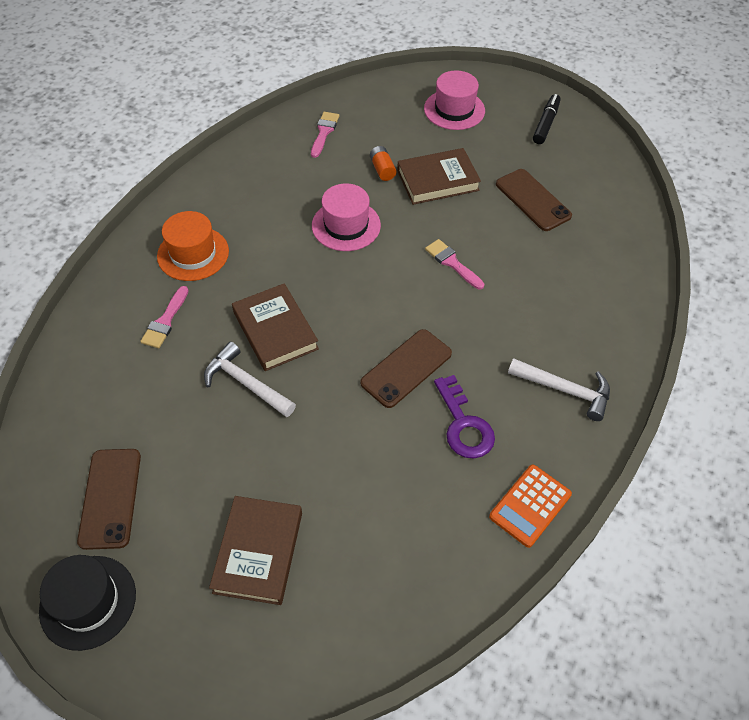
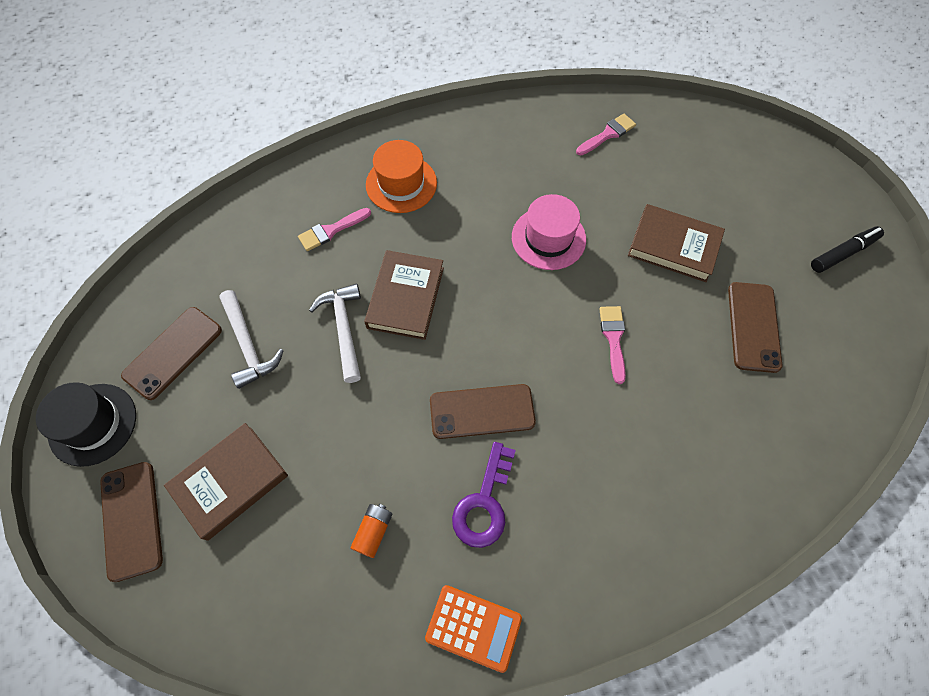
camera: 40 degrees right, 10 degrees up
orange battery [370,146,396,181] -> orange battery moved to [350,504,393,558]
pink hat [424,70,485,130] -> none
orange calculator [489,464,572,548] -> orange calculator turned 150 degrees counterclockwise [425,585,522,673]
white hammer [508,358,610,421] -> white hammer moved to [219,290,284,389]
none -> brown phone [100,462,163,582]

